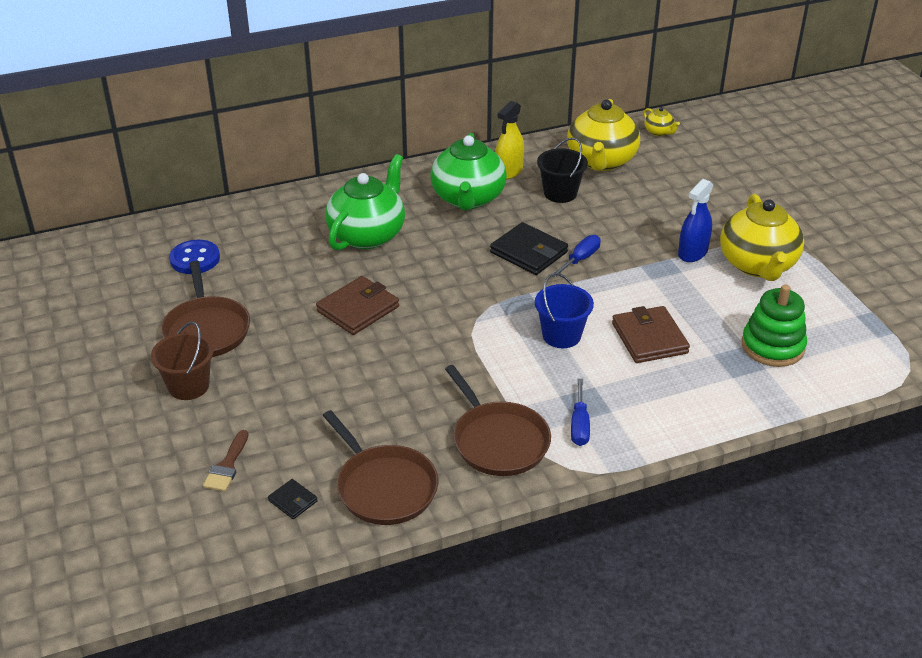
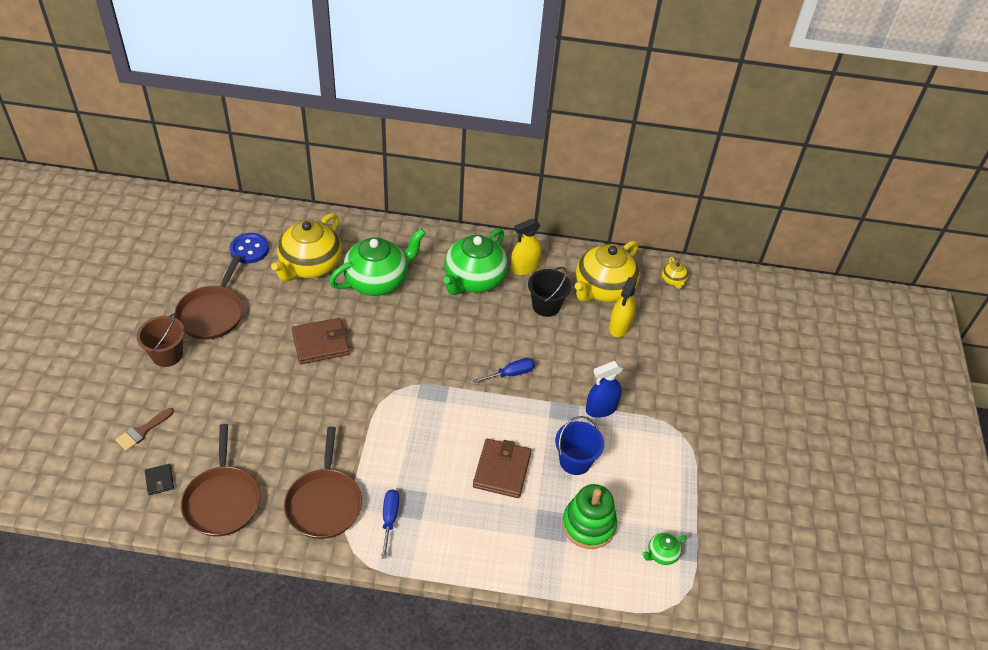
camera: 25 degrees right, 10 degrees up
black wallet [490,222,568,275] -> none
blue bucket [535,273,594,348] -> blue bucket moved to [555,416,604,475]
blue screwdriver [571,379,590,446] -> blue screwdriver turned 150 degrees clockwise [381,489,399,559]
yellow teapot [720,194,804,281] -> yellow teapot moved to [271,213,342,282]
none -> yellow spray bottle [609,277,637,337]
none -> green teapot [642,533,687,565]

